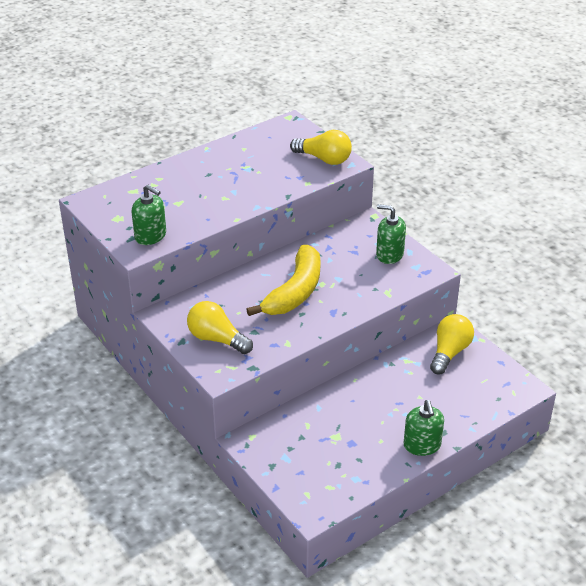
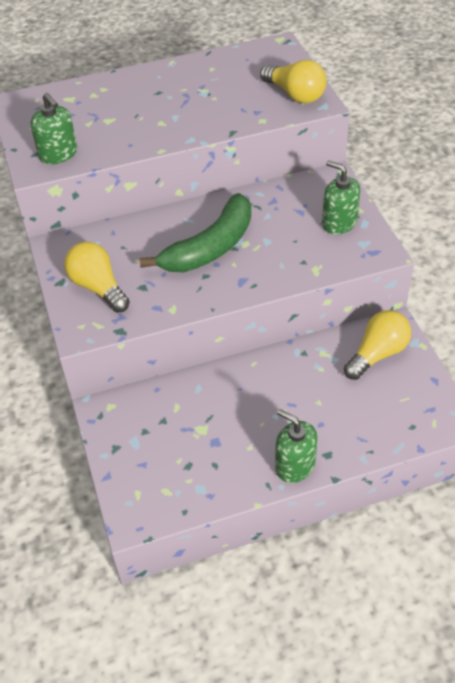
camera: 20 degrees right, 10 degrees up
yellow banana [246,245,321,316] -> green banana [140,193,251,272]
green soap dispenser [404,400,444,456] -> green soap dispenser turned 120 degrees clockwise [275,409,318,483]

